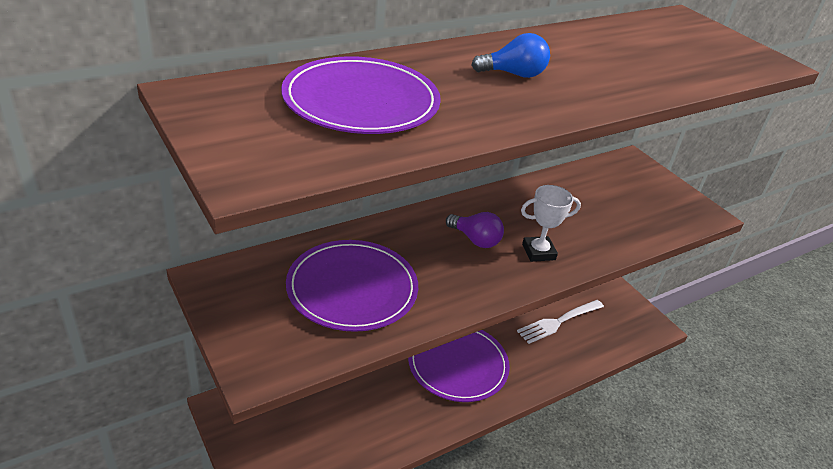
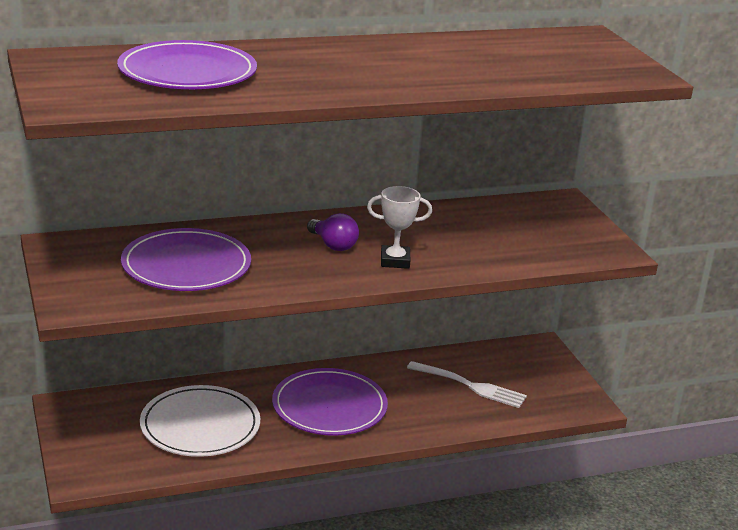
camera: 15 degrees right, 10 degrees down
blue light bulb [471,33,550,78] -> none
white fork [517,300,604,344] -> white fork turned 135 degrees counterclockwise [407,361,527,408]
none -> white plate [140,385,260,457]

